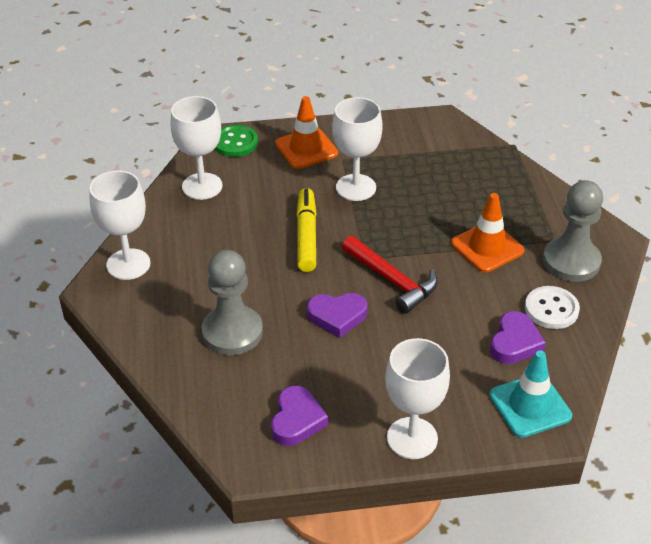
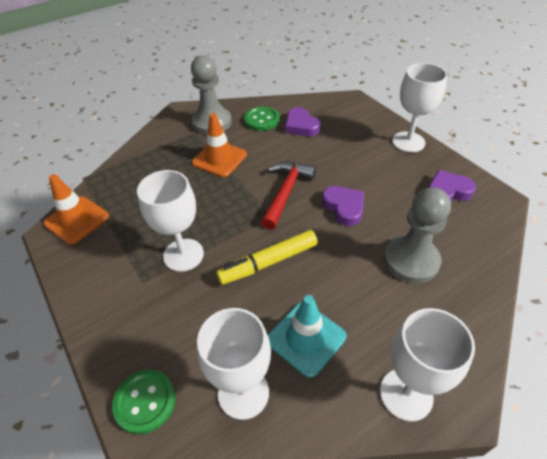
camera: 115 degrees left, 5 degrees up
orange traffic cone [275,96,338,169] -> orange traffic cone moved to [44,174,109,245]
turquoise traffic cone [489,350,572,438] -> turquoise traffic cone moved to [268,295,346,378]
purple heart [490,311,546,364] -> purple heart turned 120 degrees counterclockwise [285,107,320,136]
white button [525,286,580,329] -> green button [244,107,280,131]

